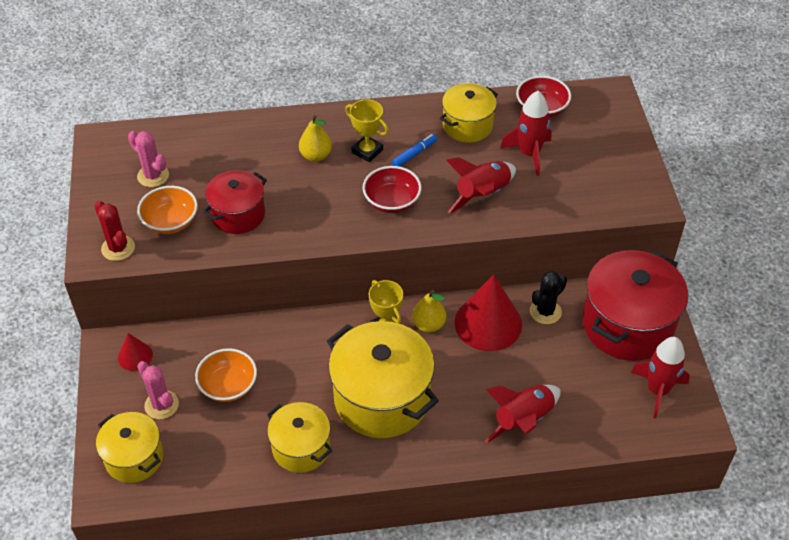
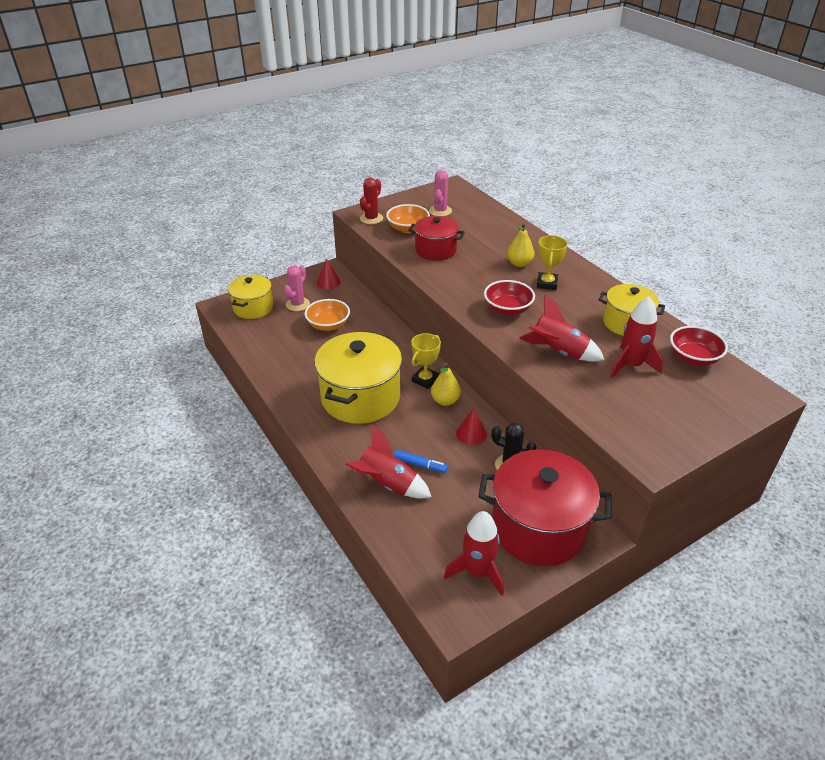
camera: 65 degrees right, 10 degrees down
yellow pot [267,402,333,473] -> none
blue marker [392,134,437,167] -> blue marker moved to [394,450,448,473]
red cone [455,275,522,351] -> red cone [456,408,487,445], size x0.50

